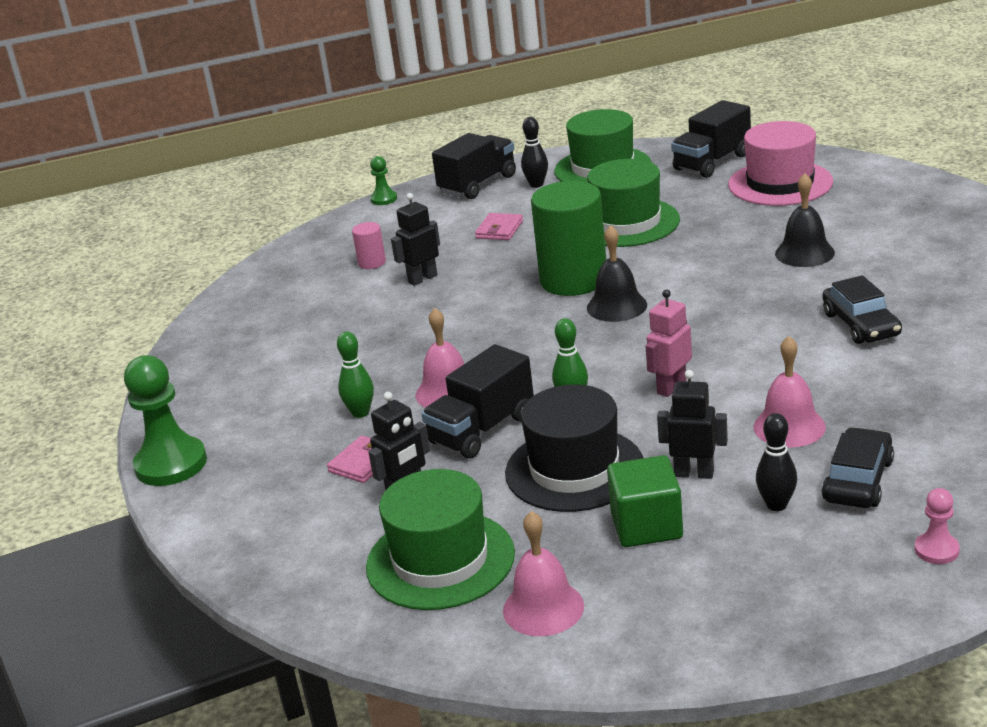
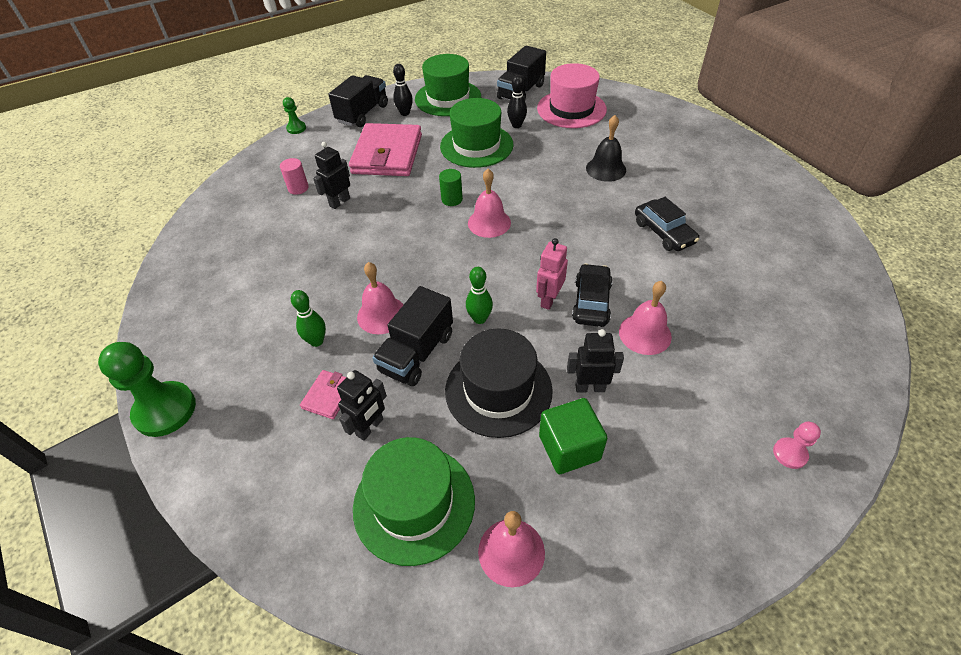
camera: 15 degrees left, 20 degrees up
pink wallet [475,213,523,240] -> pink wallet [349,123,422,176], size x2.28
green cylinder [531,181,606,296] -> green cylinder [439,169,463,206], size x0.44
black bell [587,225,647,322] -> pink bell [468,169,511,238]
black bowling pin [756,413,797,511] -> black bowling pin moved to [507,75,527,128]
black car [822,427,894,508] -> black car moved to [572,264,613,327]

